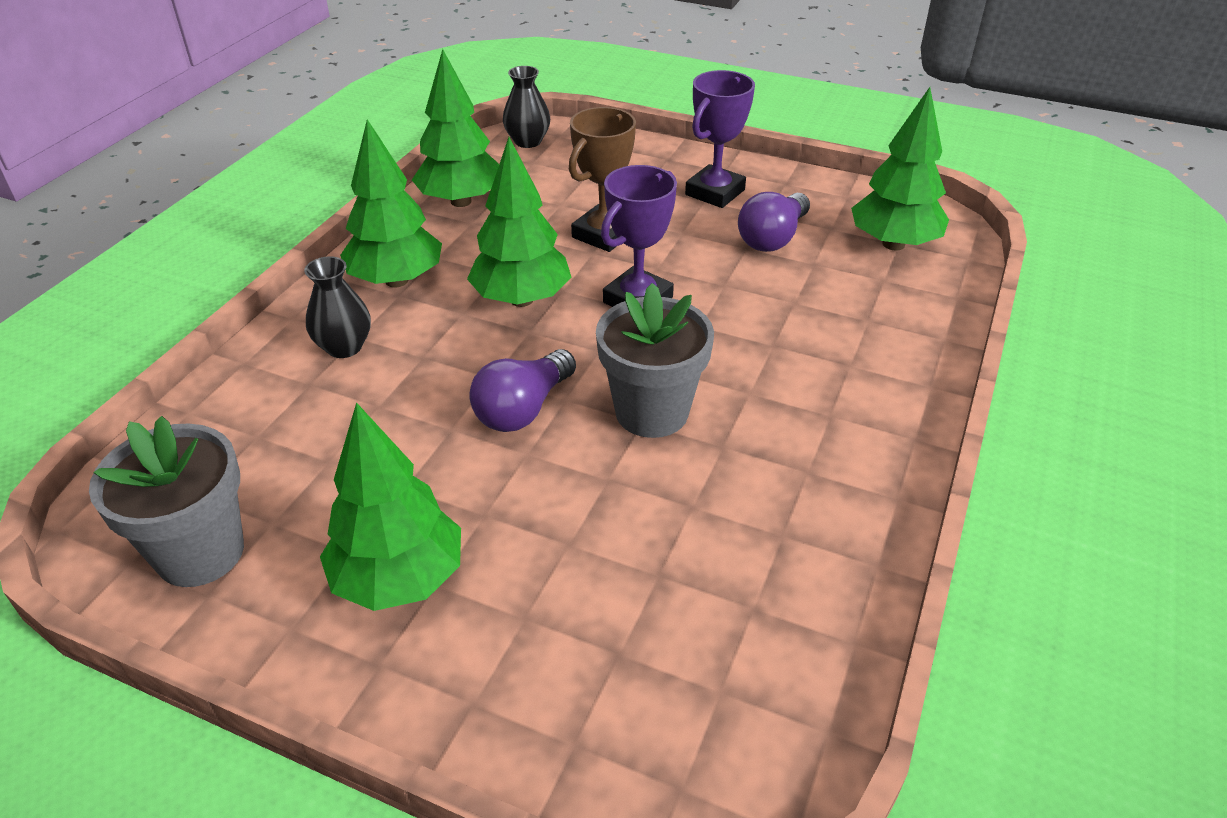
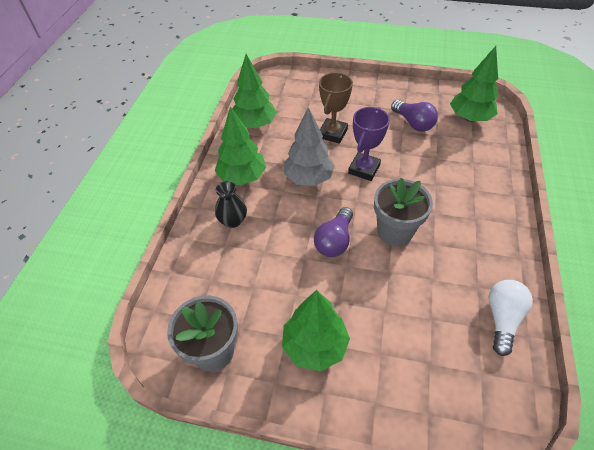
camera: 10 degrees left, 10 degrees up
green tree [467,137,571,307] -> grey tree [284,107,335,186]
black vase [503,66,550,148] -> none
purple trophy [685,70,755,208] -> none
purple light bulb [738,192,810,252] -> purple light bulb turned 60 degrees counterclockwise [391,100,438,132]
none -> white light bulb [489,280,533,356]

